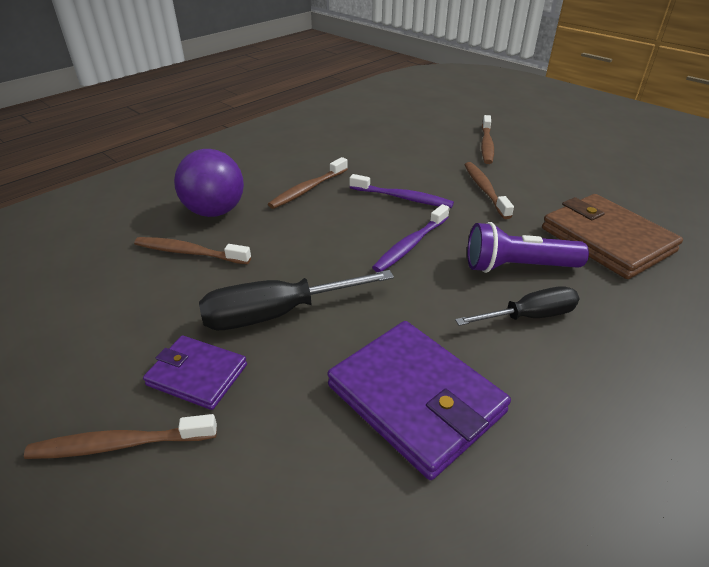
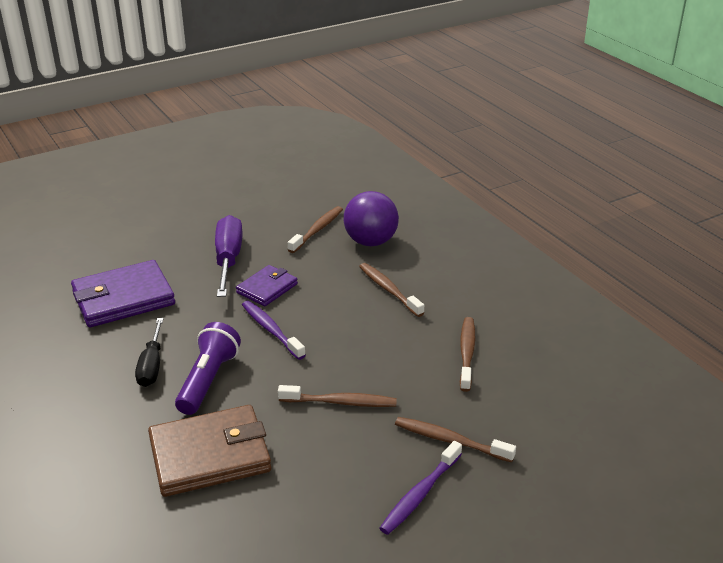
camera: 105 degrees right, 5 degrees down
brown toothbrush [24,414,217,459] -> brown toothbrush moved to [460,317,475,392]
purple wallet [143,335,247,410] -> purple wallet moved to [236,265,298,306]
black screwdriver [199,270,394,330] -> purple screwdriver [215,215,243,297]
purple toothbrush [350,174,454,208] -> purple toothbrush moved to [379,441,462,535]

